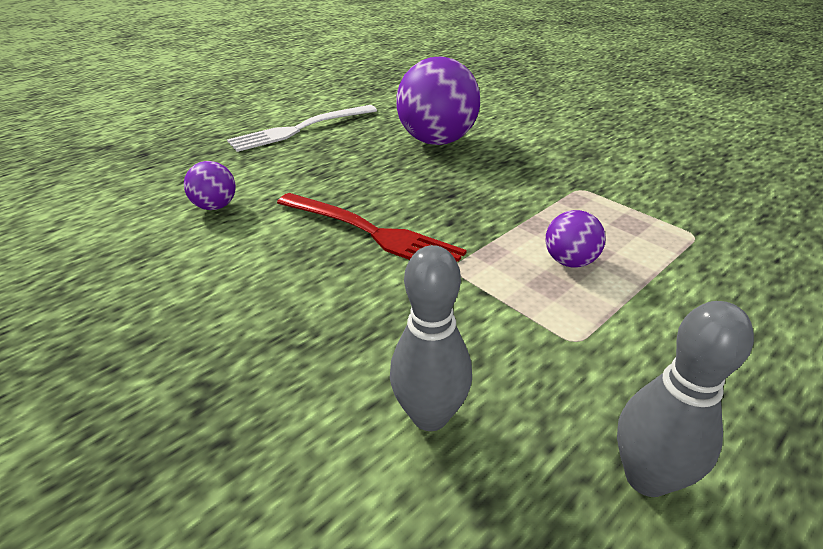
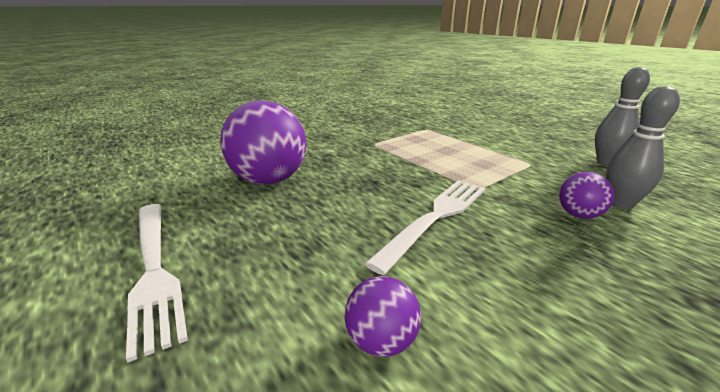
camera: 85 degrees left, 10 degrees down
red fork [277,193,467,262] -> white fork [365,180,485,275]
purple ball [545,210,606,267] -> purple ball moved to [559,172,614,219]

